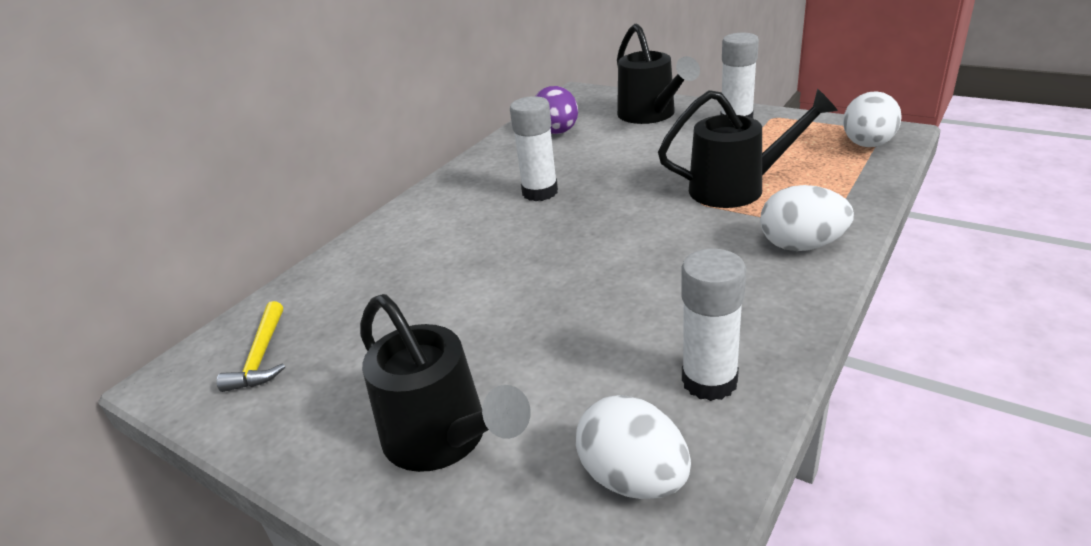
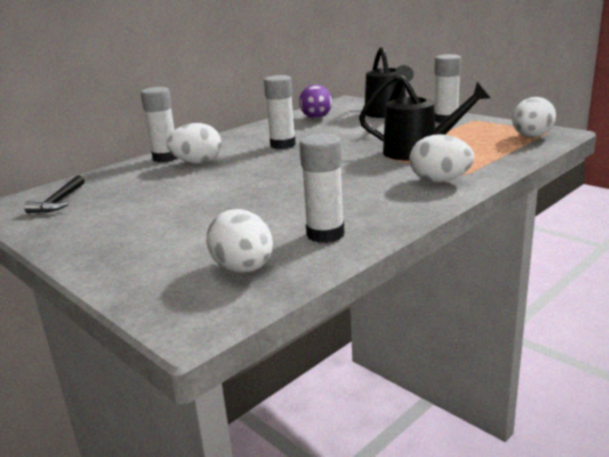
camera: 10 degrees right, 10 degrees down
yellow hammer [217,301,285,392] -> black hammer [24,175,84,213]
black watering can [360,294,531,472] -> none
none -> white glue stick [141,87,177,162]
none -> white egg [166,123,222,164]

